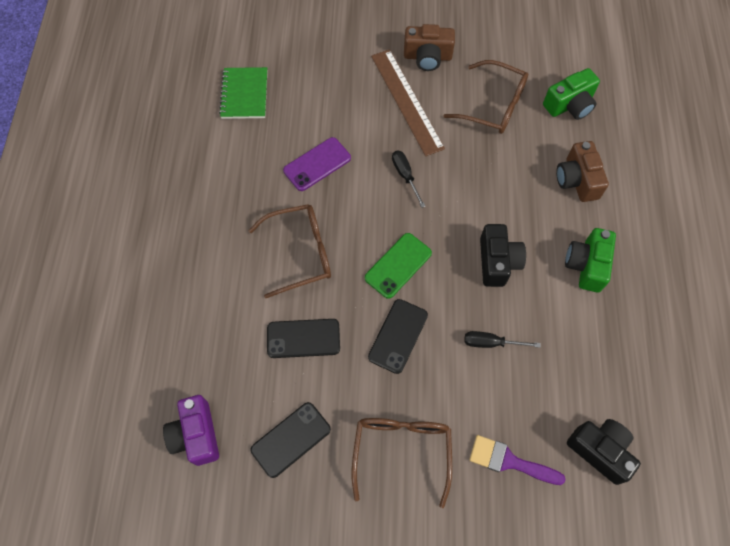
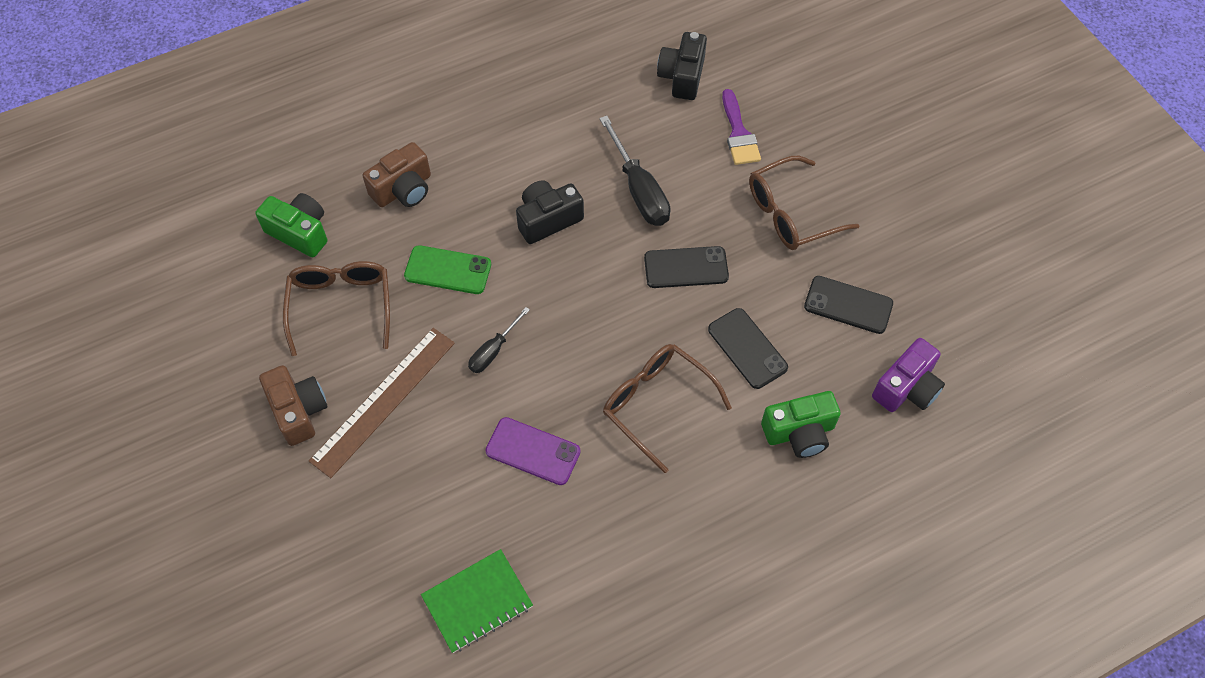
camera: 120 degrees left, 5 degrees down
green phone [365,233,432,299] -> green phone moved to [404,245,491,294]
black screwdriver [464,331,540,348] -> black screwdriver [599,116,670,226], size x1.72
green camera [565,228,616,292] -> green camera moved to [761,391,841,458]

